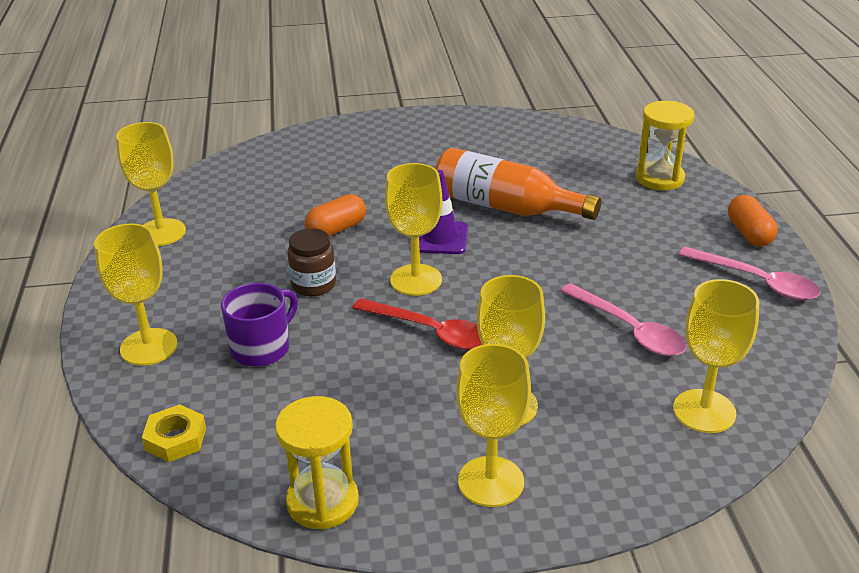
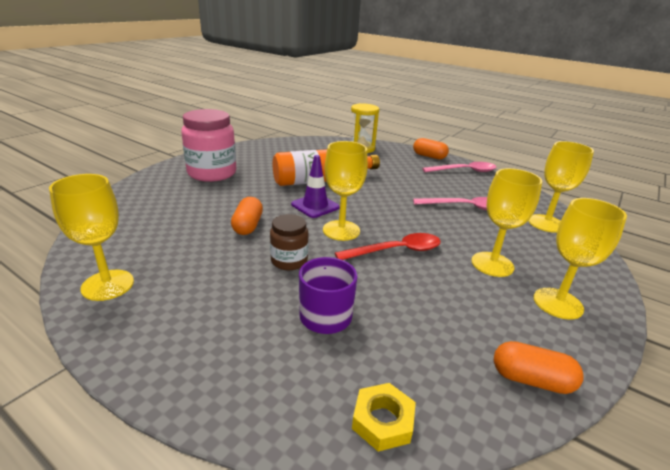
camera: 50 degrees left, 5 degrees down
yellow goblet [94,223,177,366] -> none
yellow hourglass [275,396,359,530] -> orange capsule [494,341,584,394]
none -> pink jar [181,109,236,182]

